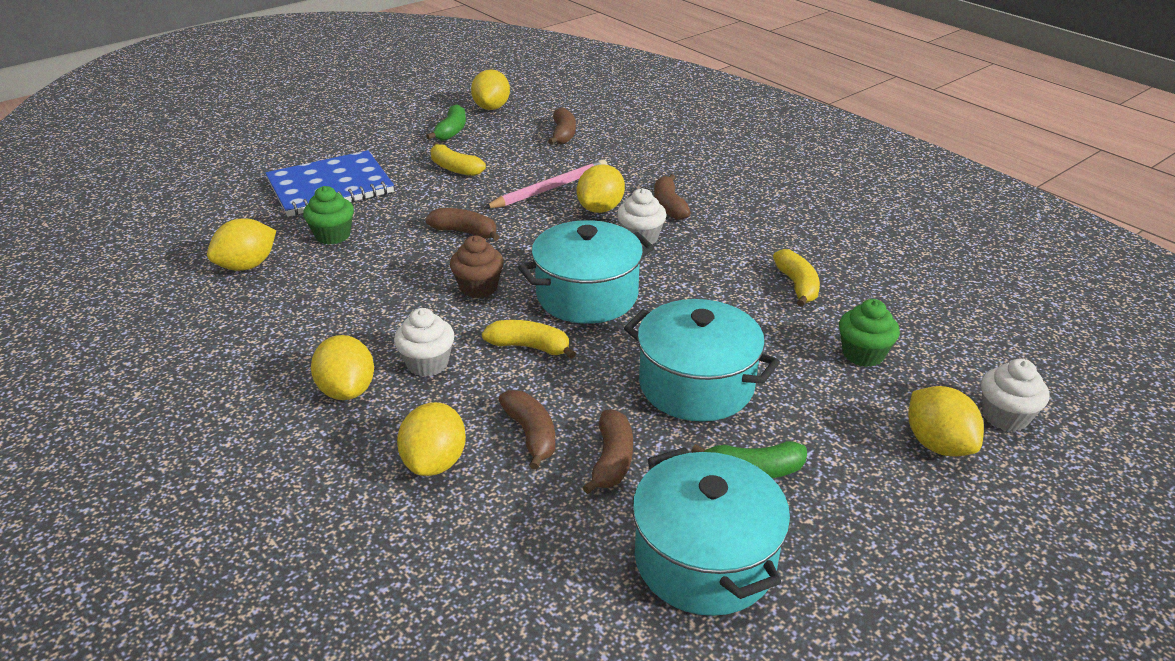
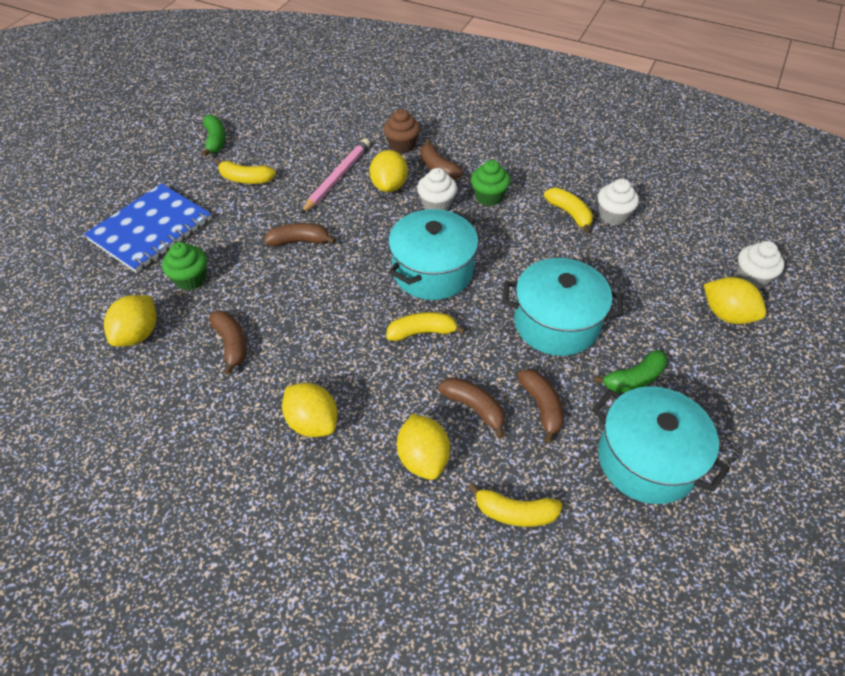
camera: 25 degrees left, 15 degrees up
white cupcake [394,308,455,377] -> white cupcake moved to [598,179,639,225]
brown cupcake [450,236,504,298] -> brown cupcake moved to [384,109,420,153]
yellow lemon [471,69,510,110] -> none
brown banana [548,107,576,145] -> brown banana moved to [209,311,247,375]
green cupcake [839,299,900,367] -> green cupcake moved to [471,160,510,206]
none -> yellow banana [468,483,563,527]

